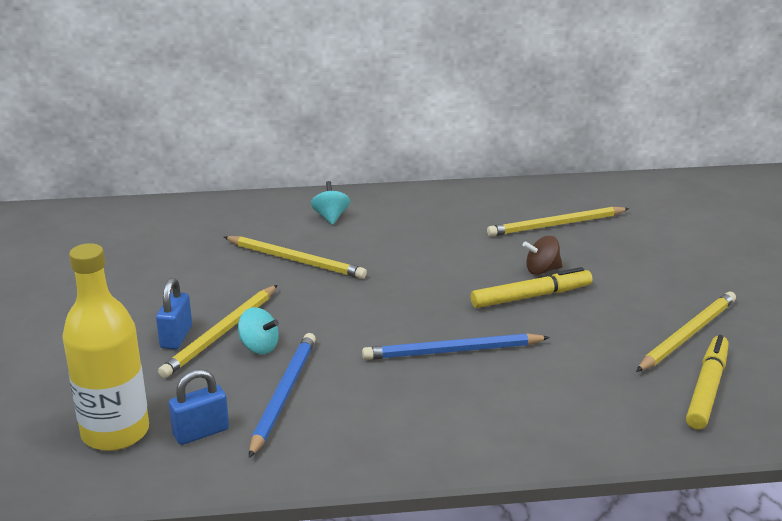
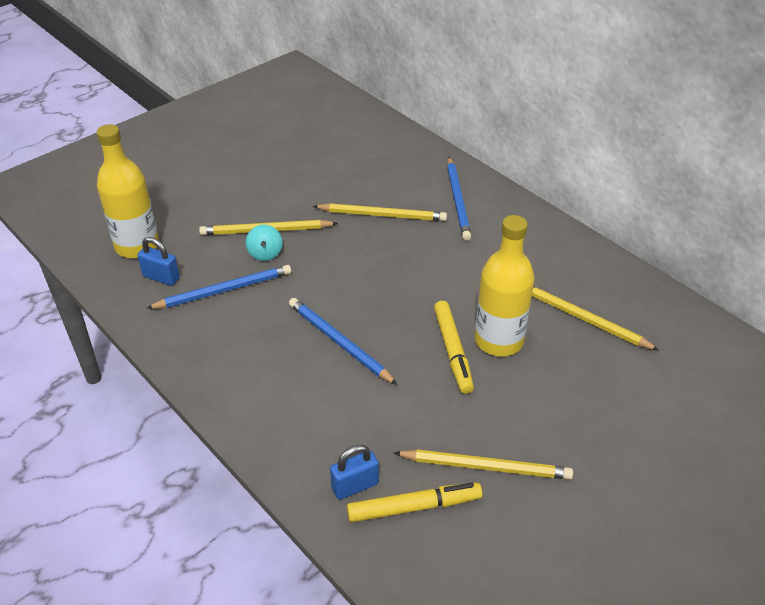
camera: 55 degrees right, 15 degrees up
blue padlock [156,278,192,349] -> blue padlock moved to [330,445,379,500]
yellow pencil [224,236,367,279] -> yellow pencil turned 75 degrees counterclockwise [313,203,447,221]
turquoise spinning top [311,181,350,225] -> blue pencil [447,157,471,241]
yellow marker [471,267,592,308] -> yellow marker turned 45 degrees clockwise [434,301,474,394]
brown spinning top [522,236,562,275] -> yellow bottle [475,215,535,357]

